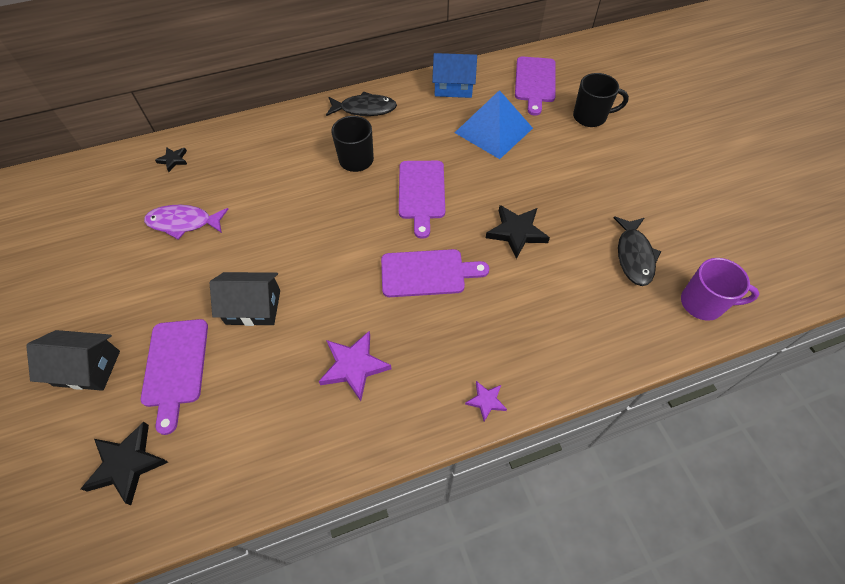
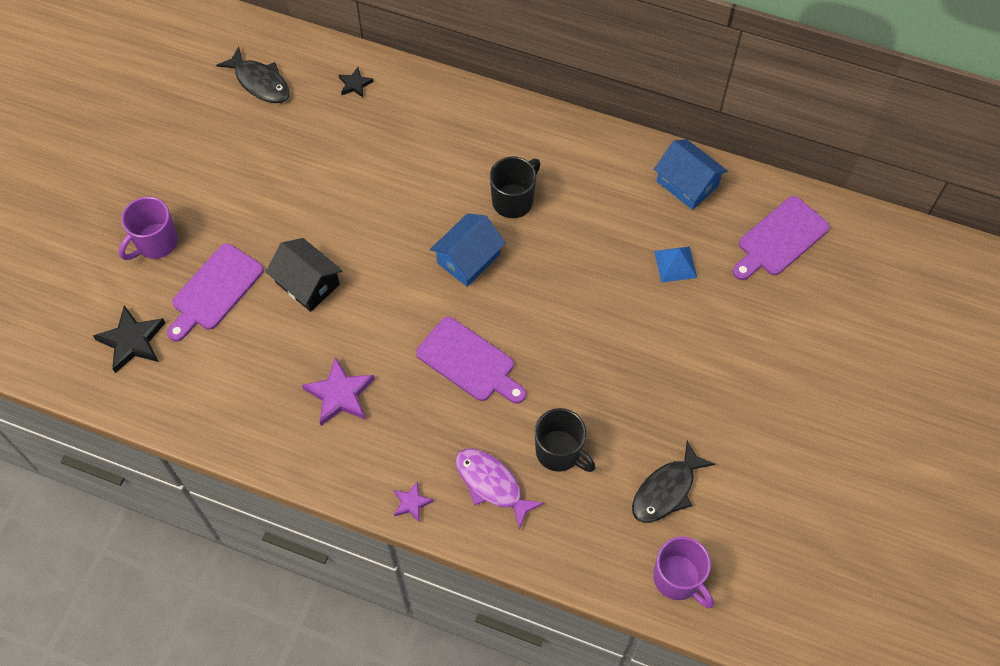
camera: 40 degrees right, 5 degrees up
black house [26,330,120,391] -> purple mug [119,197,178,260]
purple fish [144,205,228,240] -> purple fish moved to [456,448,544,530]
black fish [326,91,397,116] -> black fish moved to [216,46,290,103]
purple cutting board [399,161,445,239] -> none
blue pyramid [455,90,533,159] -> blue pyramid [654,246,697,283], size x0.51
black star [486,205,550,259] -> none
black mug [573,73,629,127] -> black mug moved to [535,408,595,472]
none -> blue house [430,213,506,287]

